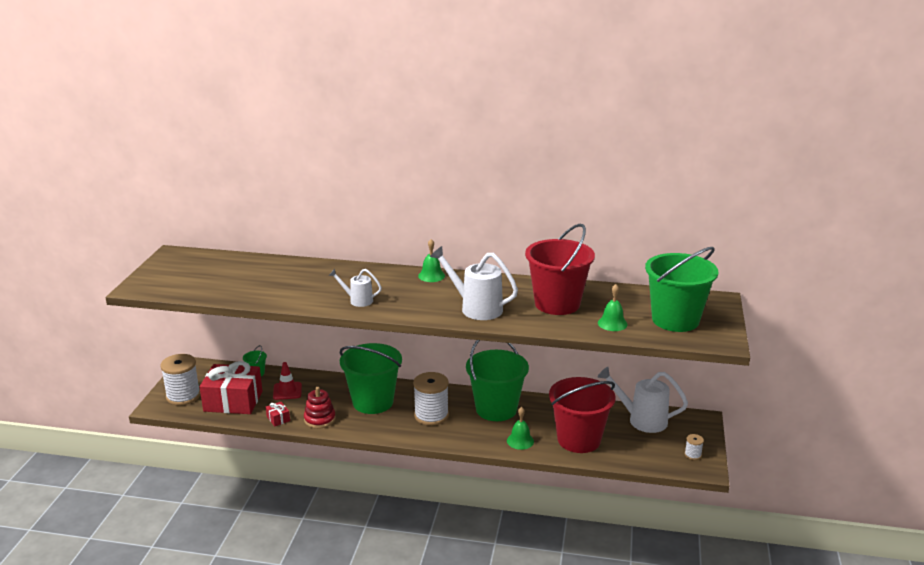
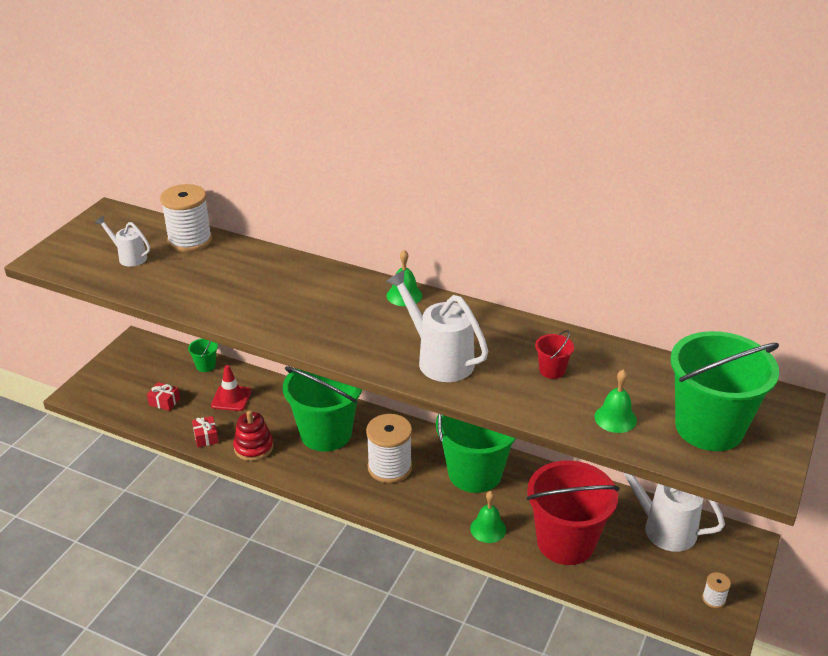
camera: 15 degrees right, 10 degrees up
white spool [160,354,200,406] -> white spool moved to [160,184,212,252]
red gift [200,361,262,414] -> red gift [147,382,180,411], size x0.40
white watering can [329,269,382,307] -> white watering can moved to [95,216,150,267]
red bucket [525,224,595,315] -> red bucket [535,330,574,379], size x0.41

